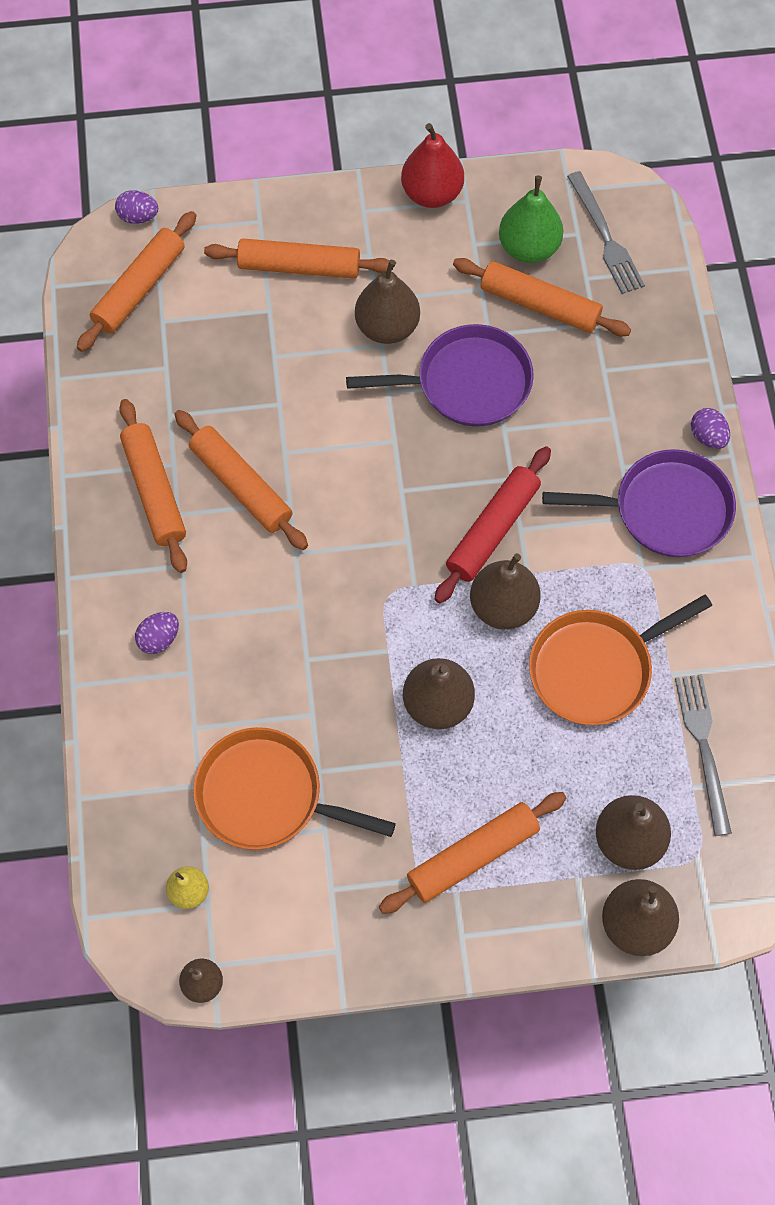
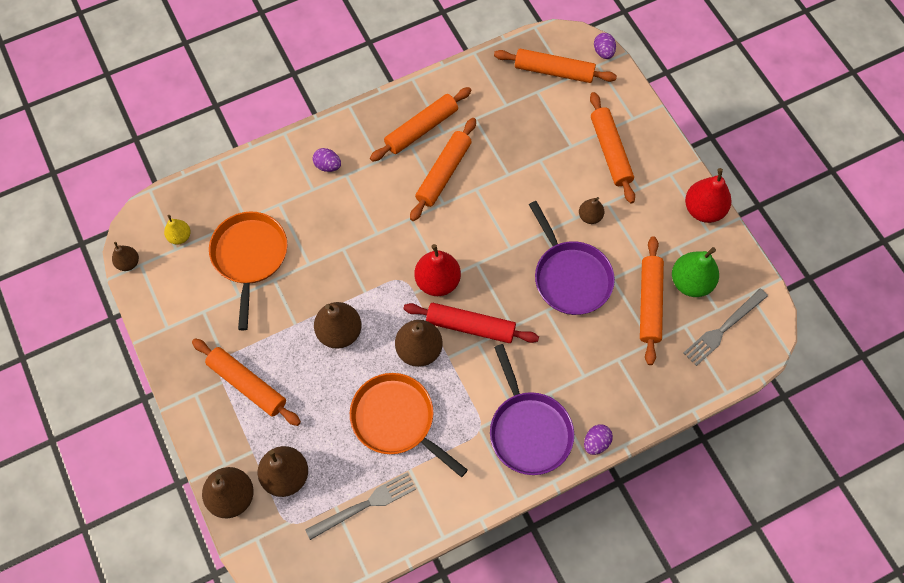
camera: 70 degrees right, 0 degrees up
brown pear [355,260,420,344] -> brown pear [579,197,604,224], size x0.57
none -> red pear [415,244,461,296]

